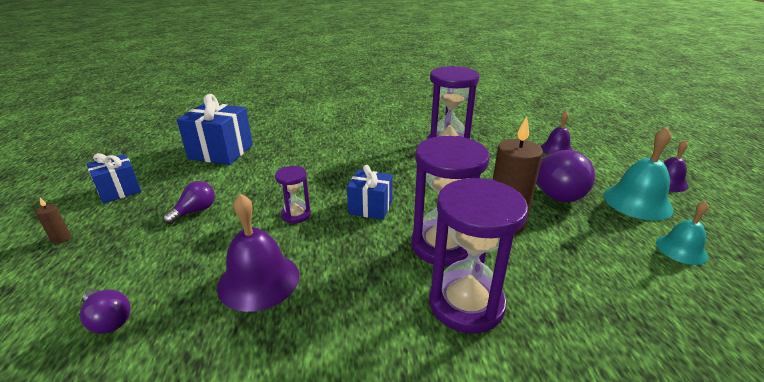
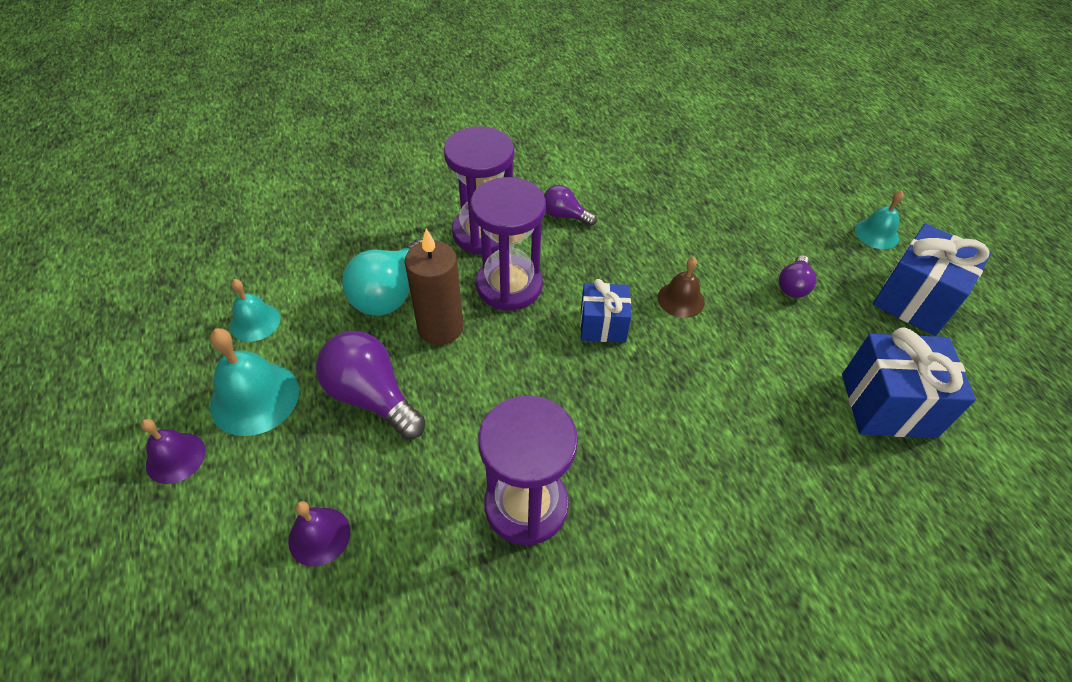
camera: 165 degrees right, 20 degrees up
brown candle [35,198,71,244] -> turquoise bell [855,191,904,249]
purple light bulb [80,289,131,334] -> purple light bulb moved to [544,185,597,226]
blue gift [87,153,141,204] -> blue gift [873,224,991,336], size x1.61
purple bell [217,194,299,312] -> none
purple hourglass [275,166,311,223] -> brown bell [658,257,705,318]
none -> turquoise light bulb [342,239,423,316]

